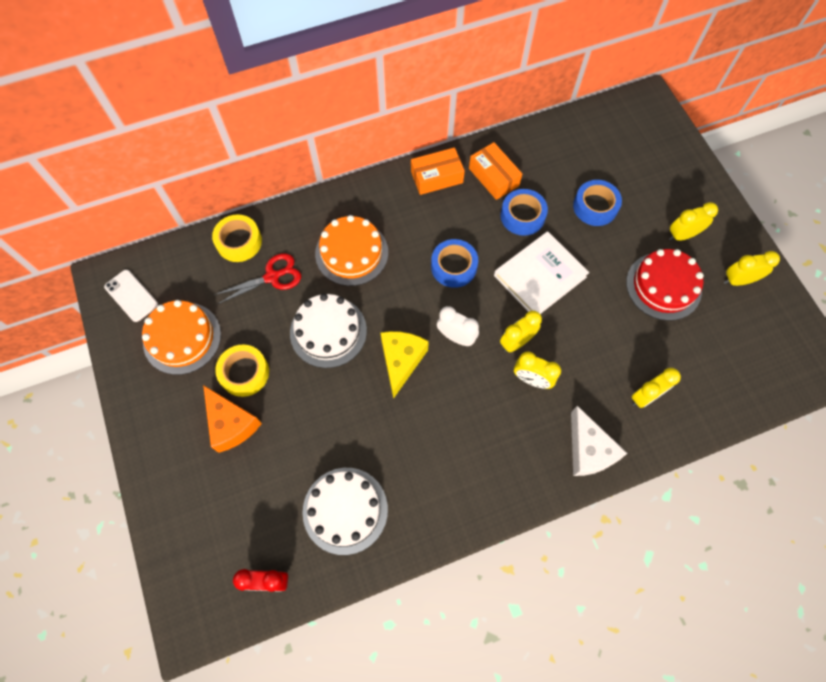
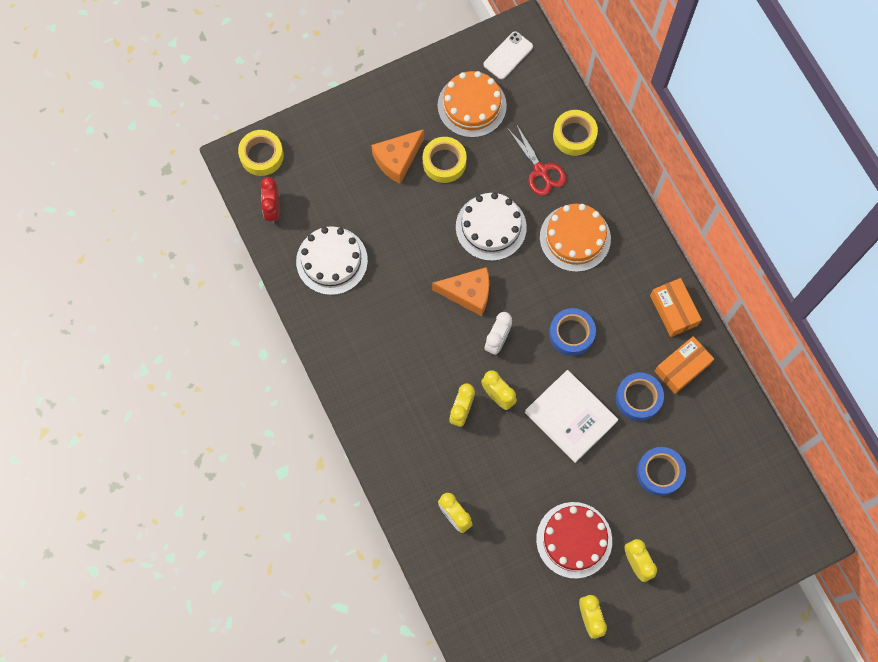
camera: 85 degrees right, 5 degrees up
yellow cheese [380,331,429,399] -> orange cheese [432,267,489,316]
white cheese [571,406,627,476] -> none
none -> yellow tape [238,130,284,176]

